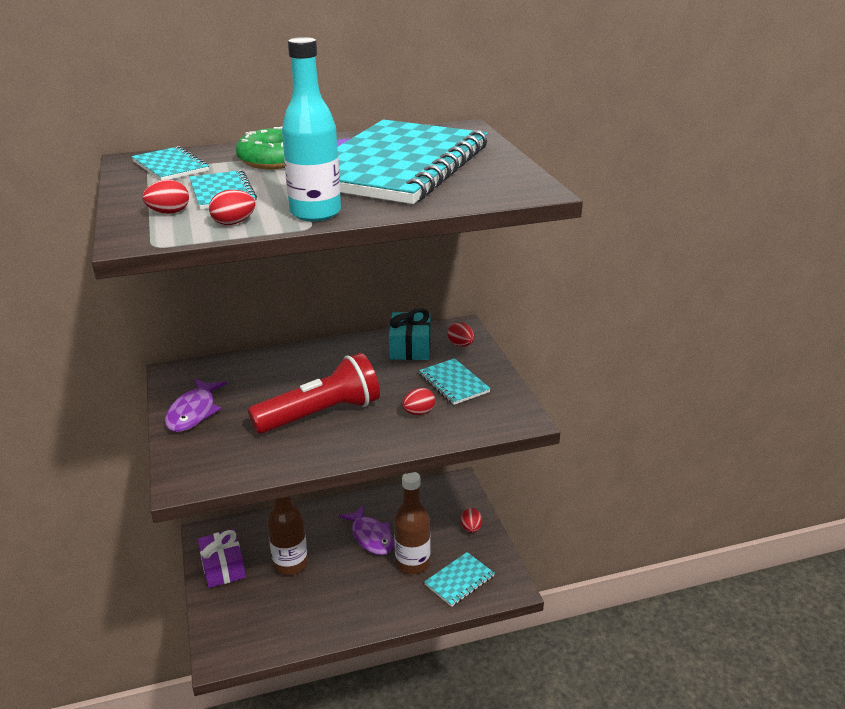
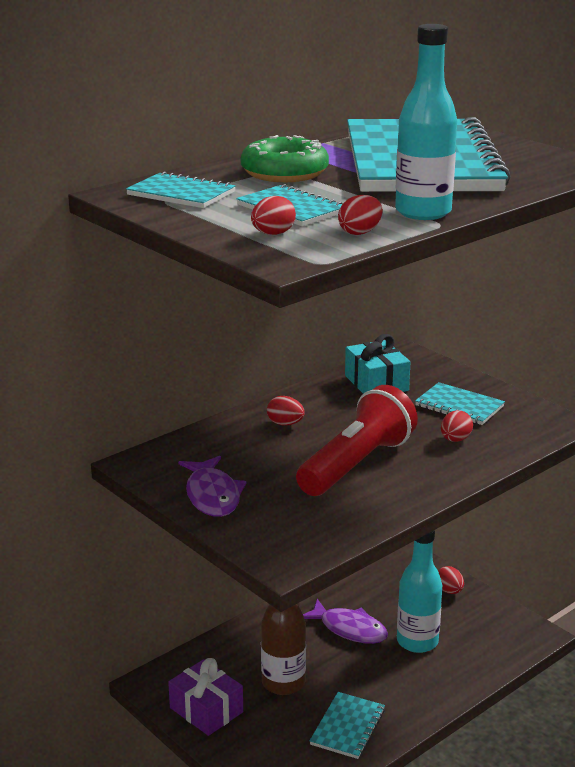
camera: 25 degrees left, 5 degrees down
brown bottle [394,472,431,574] -> turquoise bottle [397,530,442,653]
turquoise notebook [424,552,495,607] -> turquoise notebook moved to [310,692,385,759]
red egg [447,322,474,347] -> red egg moved to [267,396,305,425]

